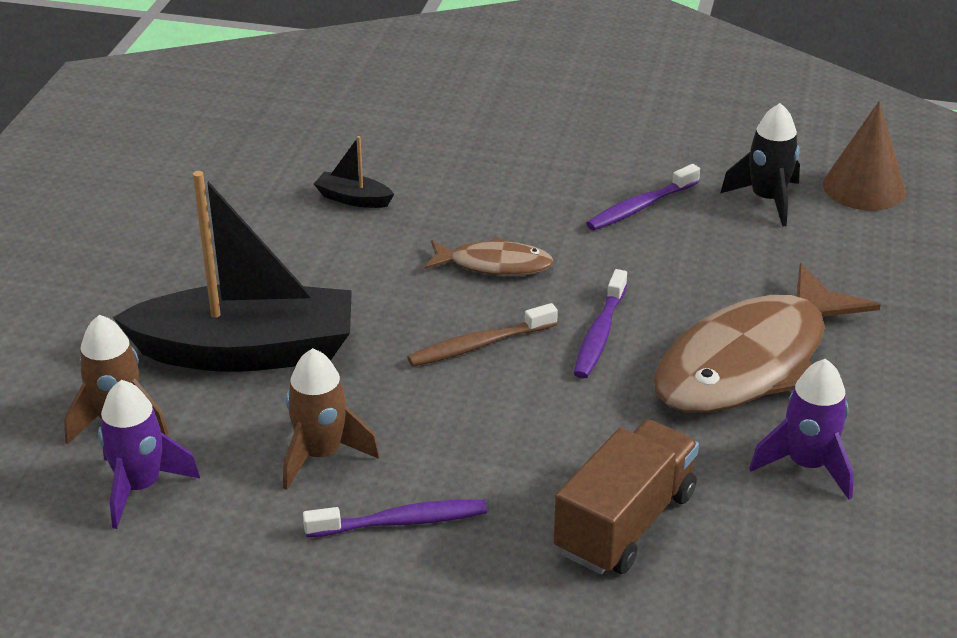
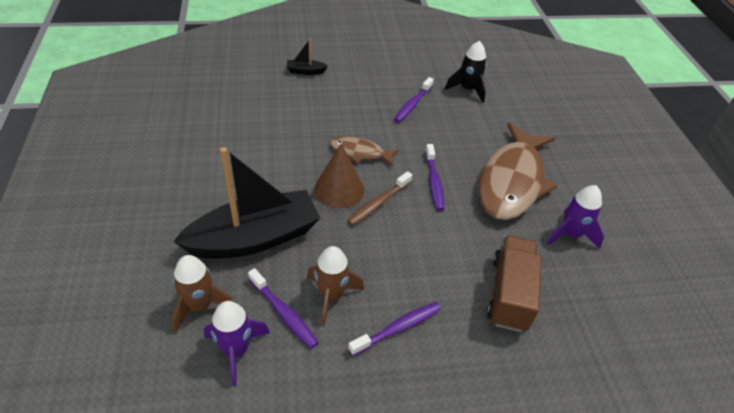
camera: 25 degrees left, 10 degrees up
black boat [314,136,394,208] -> black boat moved to [286,39,328,75]
brown fish [424,237,554,276] -> brown fish turned 150 degrees counterclockwise [330,136,399,166]
brown cone [823,101,906,211] -> brown cone moved to [314,143,365,208]
none -> purple toothbrush [248,268,319,349]

